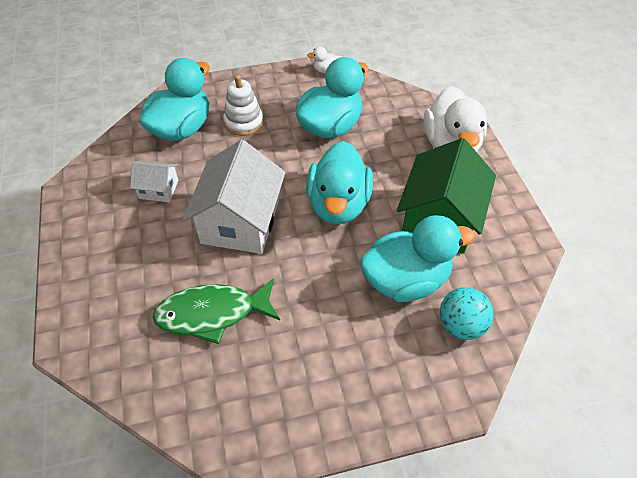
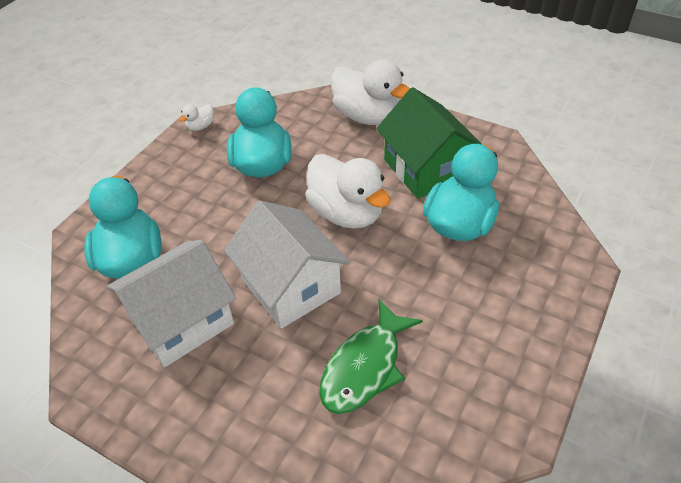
camera: 45 degrees left, 5 degrees down
white house [130,160,178,203] -> white house [107,240,236,367], size x2.02
white stacking toy [223,75,263,136] -> none
turquoise duck [306,141,373,224] -> white duck [305,154,390,229]
turquoise ball [440,287,494,340] -> none

